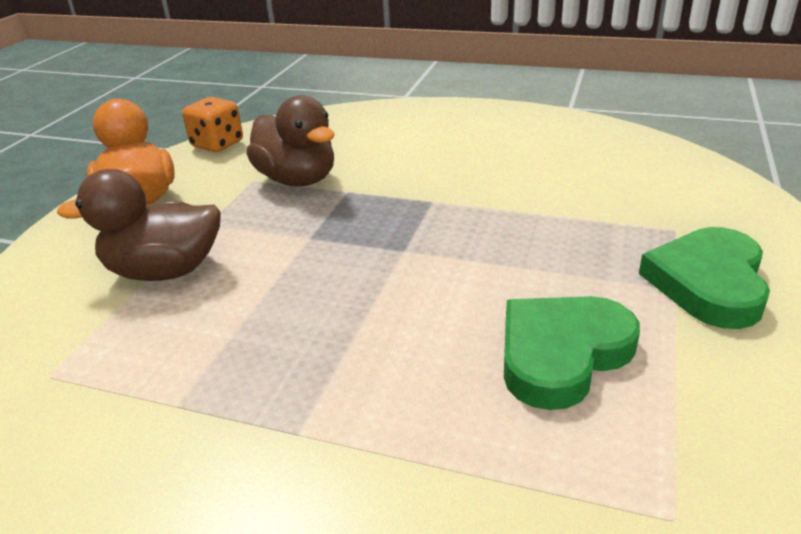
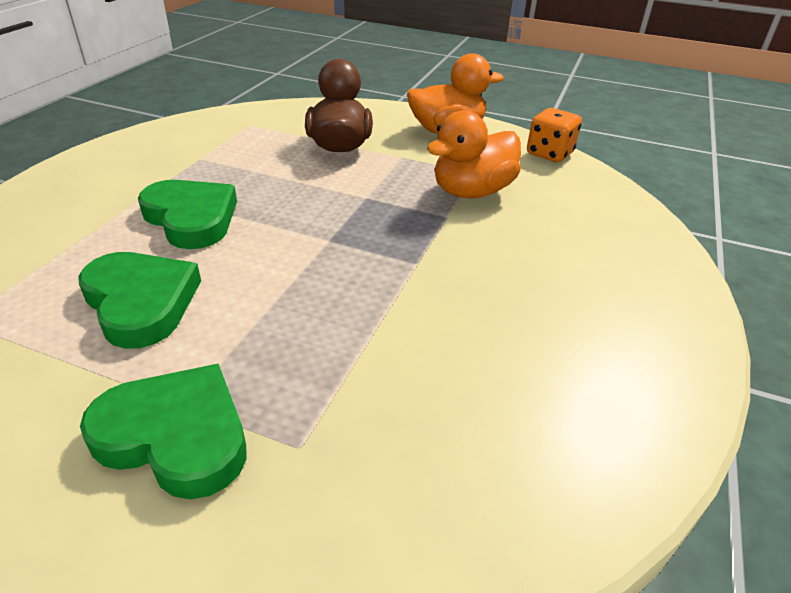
camera: 90 degrees right, 5 degrees up
brown duck [247,95,334,187] -> orange duck [427,110,521,198]
none -> green heart [138,180,237,249]

